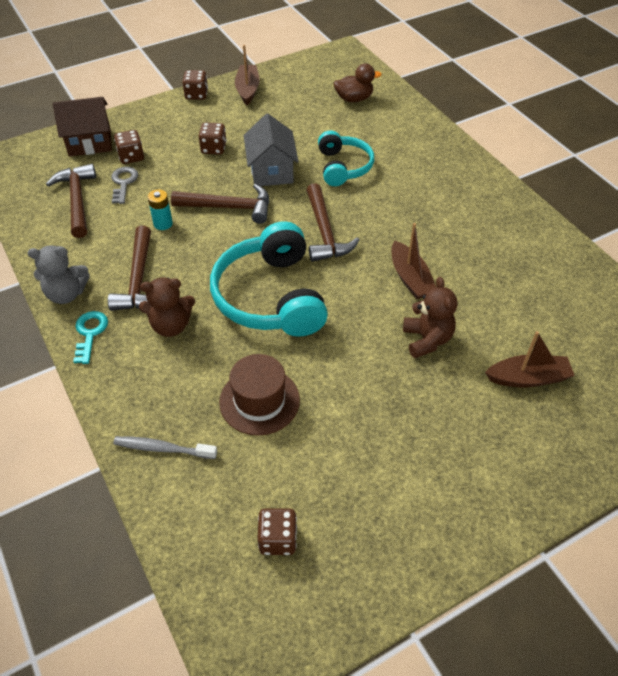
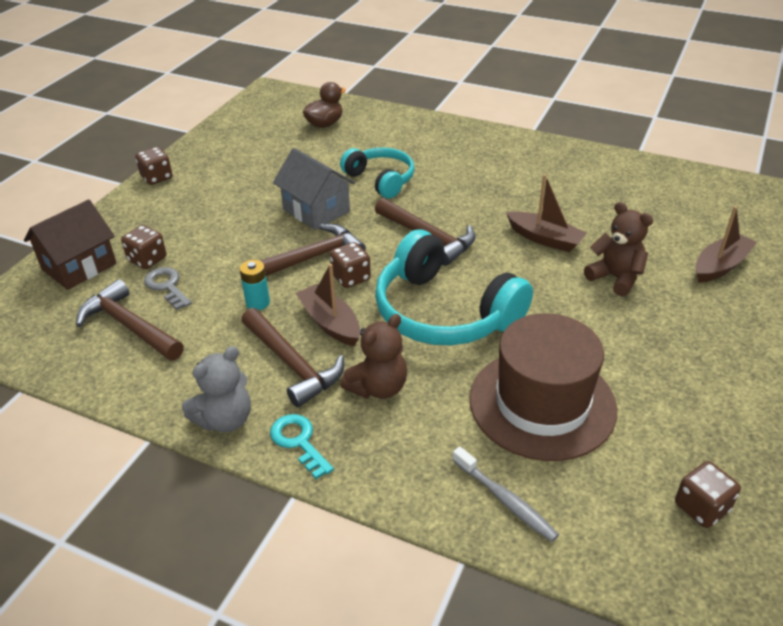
camera: 35 degrees left, 10 degrees down
grey toothbrush [113,436,217,459] -> grey toothbrush turned 105 degrees counterclockwise [452,446,559,542]
brown dice [199,123,227,155] -> brown dice moved to [330,242,371,288]
brown hat [219,354,300,435] -> brown hat [469,313,617,461], size x1.52
brown boat [235,45,260,105] -> brown boat moved to [296,264,360,346]

